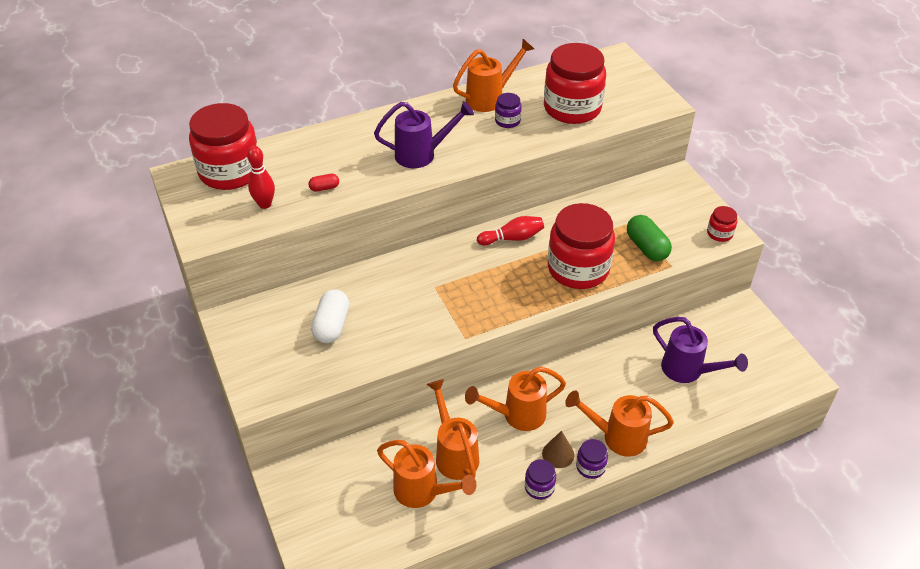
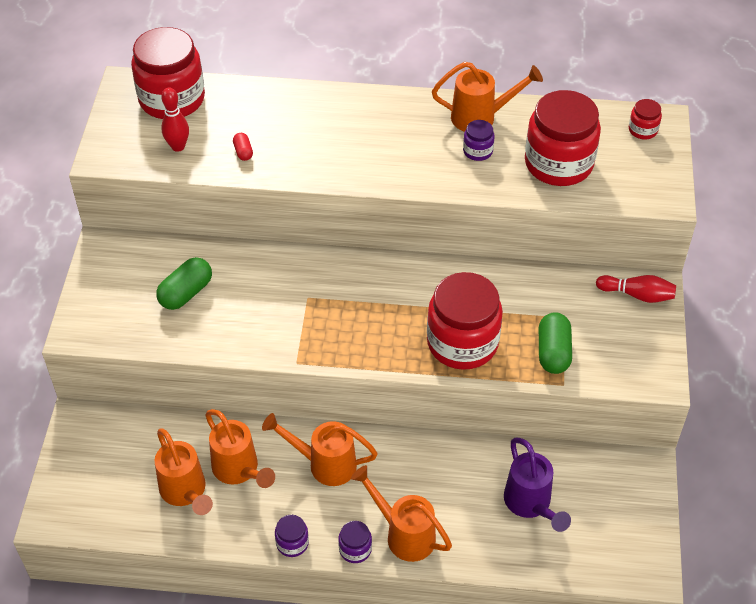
camera: 30 degrees right, 5 degrees up
red capsule [308,174,339,192] -> red capsule turned 60 degrees clockwise [233,133,253,161]
white capsule [311,289,349,343] -> green capsule [156,257,212,310]
purple watering can [374,101,474,168] -> none
orange watering can [426,379,479,480] -> orange watering can turned 135 degrees clockwise [205,409,275,488]
red bowling pin [477,216,544,246] -> red bowling pin moved to [596,275,676,303]
brown cone [542,431,574,468] -> none
red jar [707,206,737,242] -> red jar moved to [629,99,662,139]

